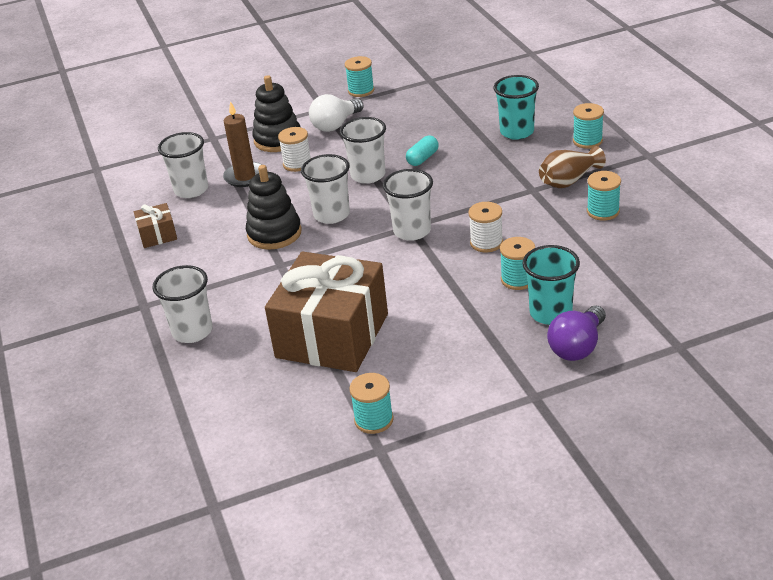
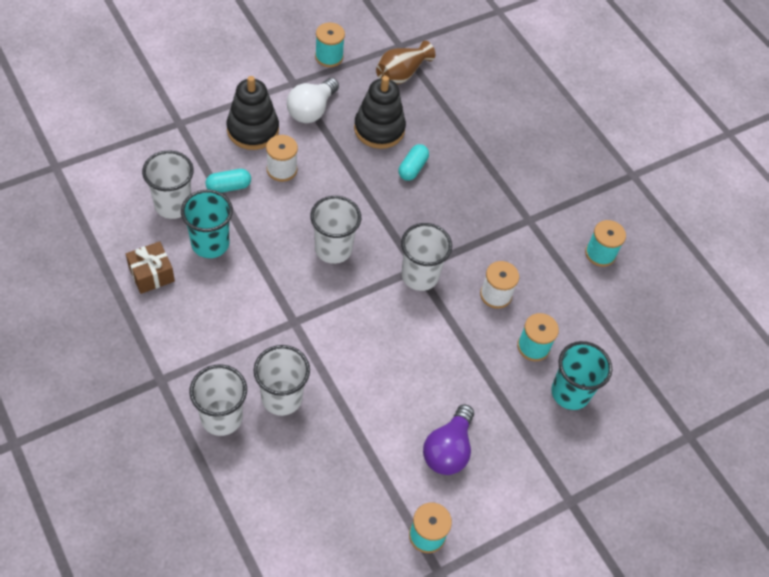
camera: 20 degrees left, 20 degrees up
brown candle [223,101,262,187] -> turquoise capsule [206,169,251,193]
black stacking toy [246,165,302,250] -> black stacking toy moved to [354,76,406,149]
brown gift [265,251,388,372] -> none
white cup [340,117,386,184] -> white cup moved to [254,345,310,416]
turquoise cup [494,75,539,140] -> turquoise cup moved to [181,190,233,258]
brown vase [539,146,606,188] -> brown vase moved to [376,41,435,85]
purple light bulb [547,305,606,361] -> purple light bulb moved to [423,405,474,475]
turquoise spool [573,103,604,149] -> none

